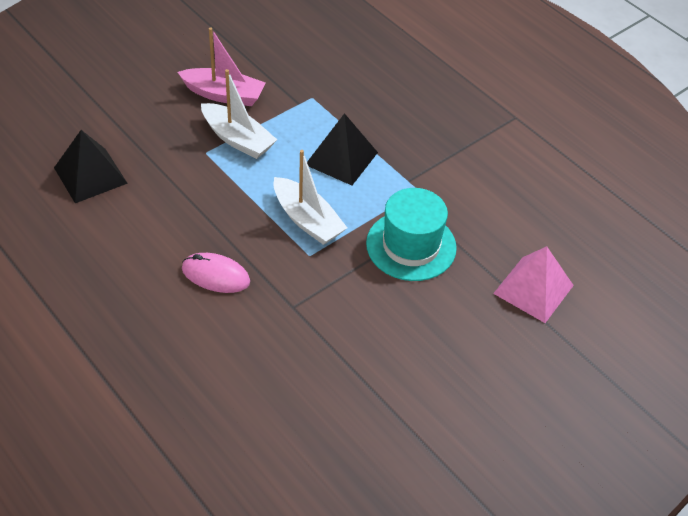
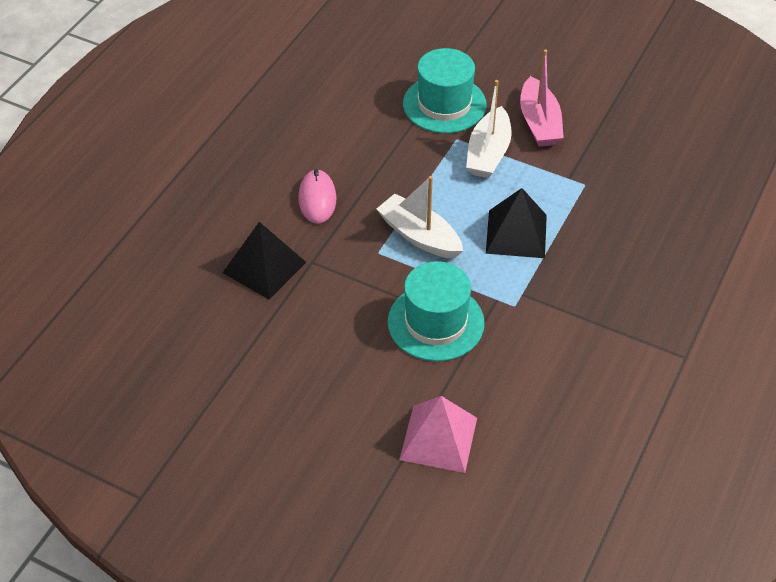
camera: 70 degrees right, 0 degrees up
black pyramid [54,130,128,203] -> black pyramid moved to [223,222,306,300]
white boat [274,150,347,245] -> white boat turned 105 degrees clockwise [377,176,463,259]
none -> turquoise hat [403,48,487,133]

